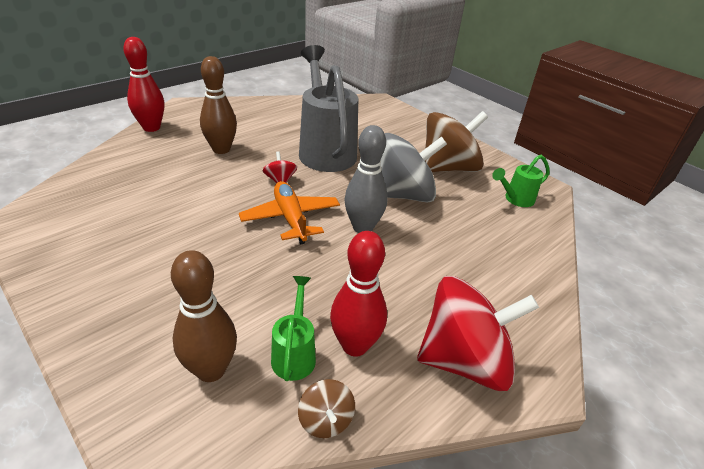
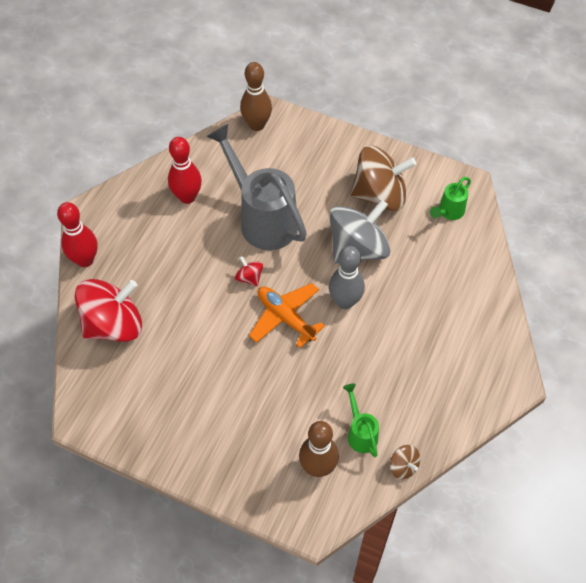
camera: 20 degrees left, 20 degrees up
brown bowling pin [200,56,237,154] -> brown bowling pin moved to [240,62,272,131]
red bowling pin [330,231,387,357] -> red bowling pin moved to [168,137,202,204]
red spinning top [417,276,539,391] -> red spinning top moved to [75,279,142,342]
brown spinning top [425,111,488,172] -> brown spinning top turned 45 degrees clockwise [350,145,416,211]

